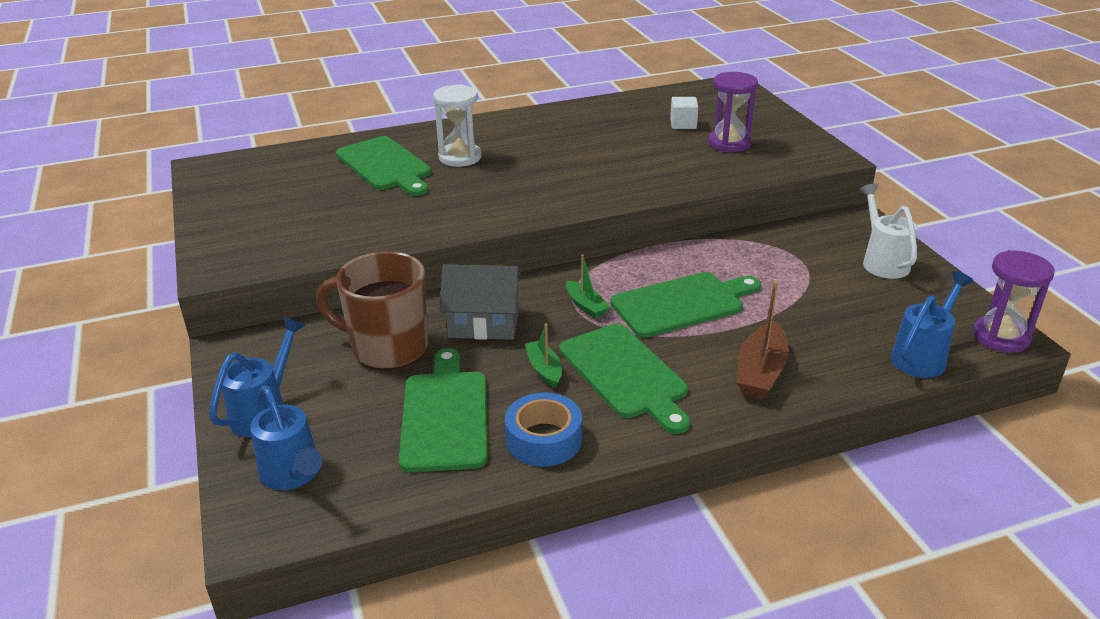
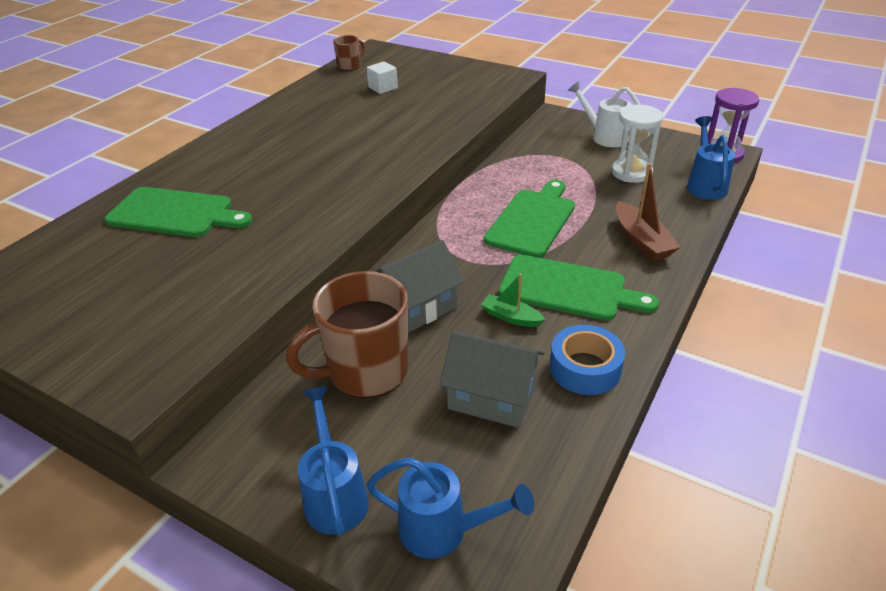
camera: 40 degrees left, 5 degrees up
green cutting board [399,348,488,472] -> grey house [440,331,544,428]
white hourglass [433,84,482,167] -> white hourglass moved to [612,105,663,183]
green boat [566,255,610,319] -> none
purple hourglass [708,72,758,152] -> none
none -> brown mug [333,35,365,71]

